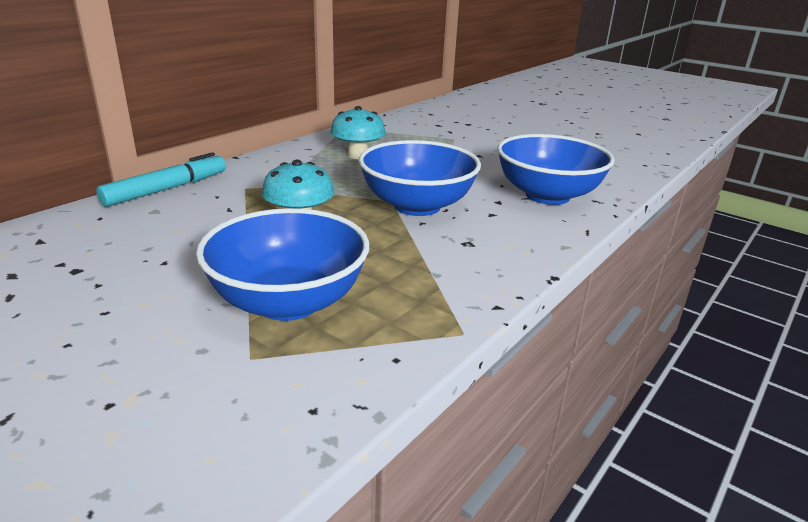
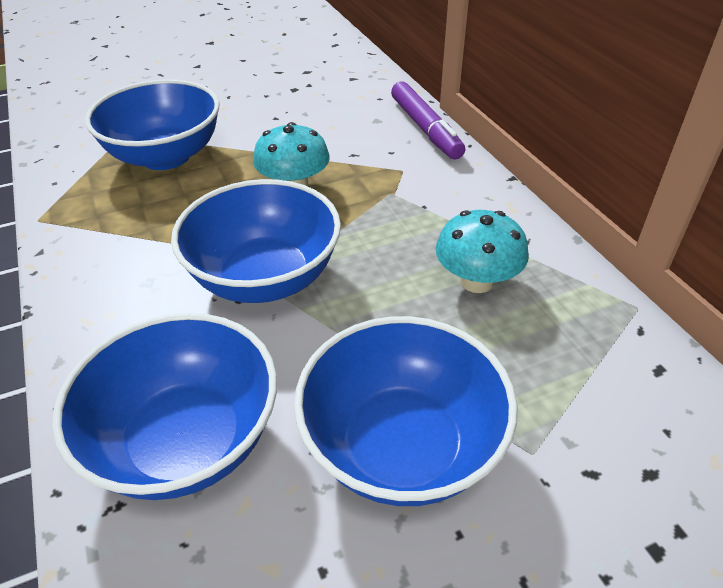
camera: 120 degrees right, 15 degrees up
turquoise marker [96,152,226,207] -> purple marker [391,82,465,159]
none -> blue bowl [294,316,518,506]

